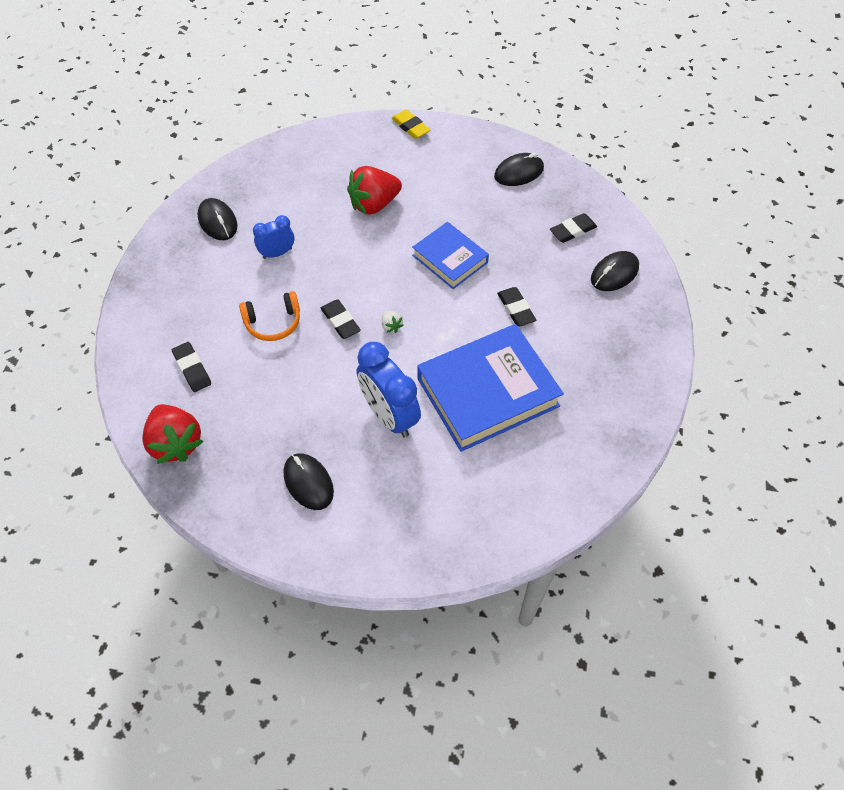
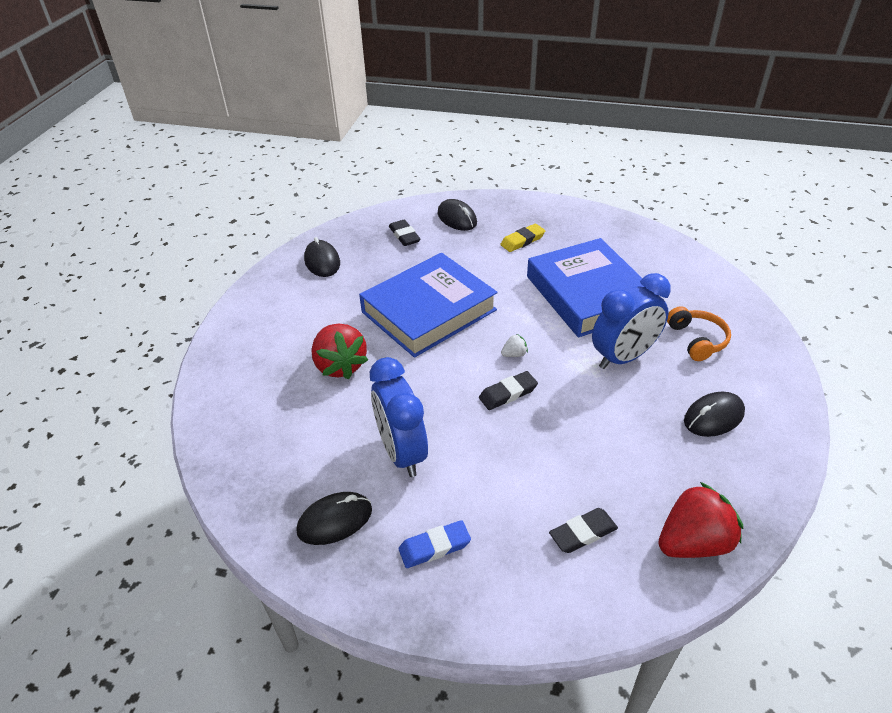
camera: 85 degrees left, 15 degrees down
orange headphones [239,291,300,341] -> orange headphones moved to [667,306,731,361]
blue clock [253,215,294,259] -> blue clock [370,357,428,477], size x1.78
yellow eraser [392,109,430,139] -> yellow eraser moved to [500,224,545,252]
blue book [412,222,489,289] -> blue book [359,253,498,358], size x1.72
black eraser [497,287,536,326] -> none
none -> blue eraser [399,520,471,568]

